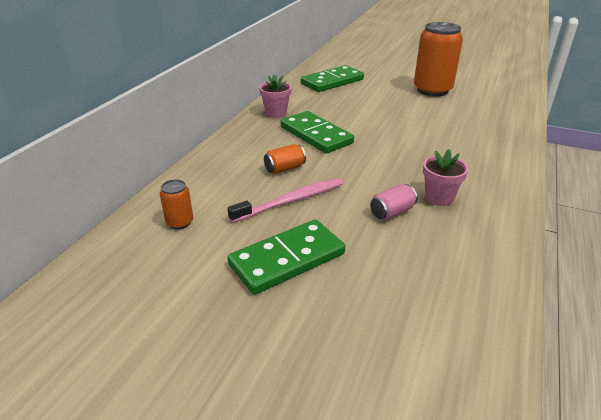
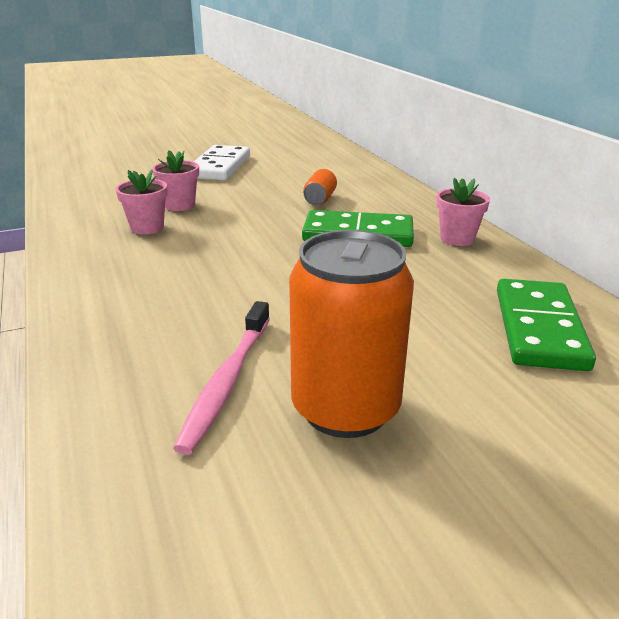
camera: 135 degrees right, 5 degrees down
orange can [160,179,193,229] -> none
pink toothbrush [227,178,343,223] -> pink toothbrush moved to [173,301,270,455]
green domino [227,219,345,295] -> white domino [194,145,250,180]
pink can [370,184,417,220] -> pink flower pot [152,150,199,211]

